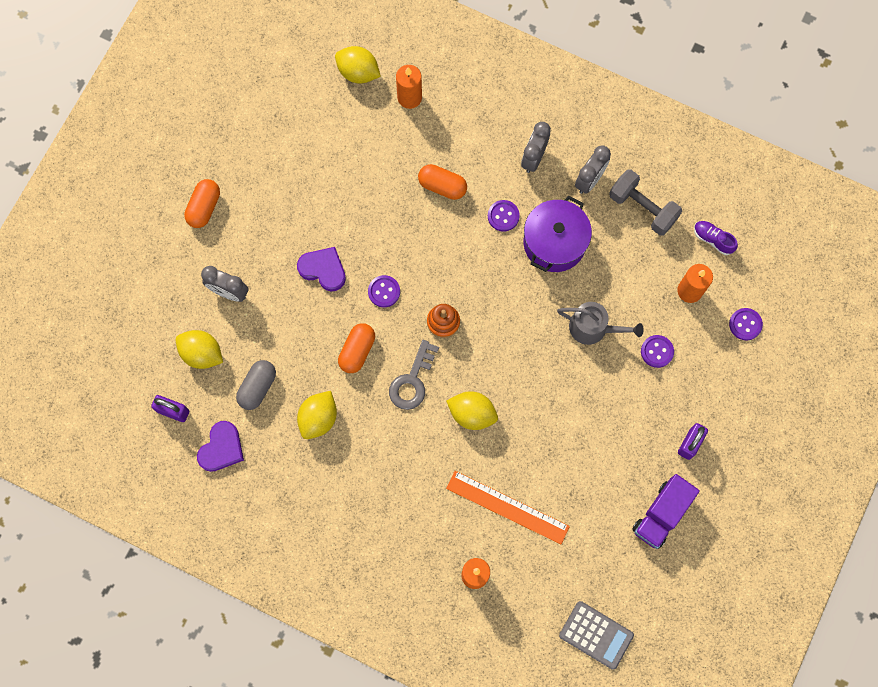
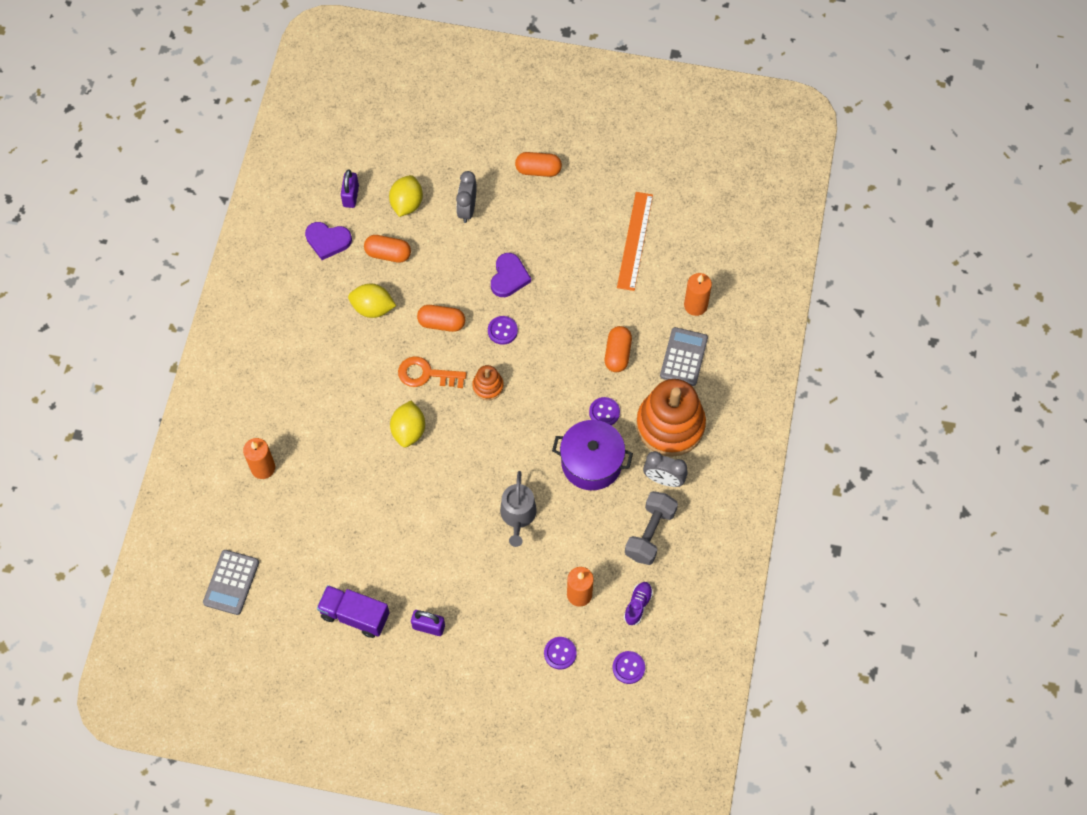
camera: 75 degrees right, 10 degrees down
grey capsule [236,360,276,410] -> orange capsule [364,235,411,263]
yellow lemon [335,46,381,84] -> none
grey key [389,340,439,410] -> orange key [398,356,467,388]
orange ruler [446,471,570,544] -> orange ruler moved to [617,192,653,291]
grey clock [521,122,551,173] -> orange stacking toy [636,379,706,457]
purple button [641,335,674,368] -> purple button moved to [613,651,645,684]
none -> grey calculator [660,327,708,386]

